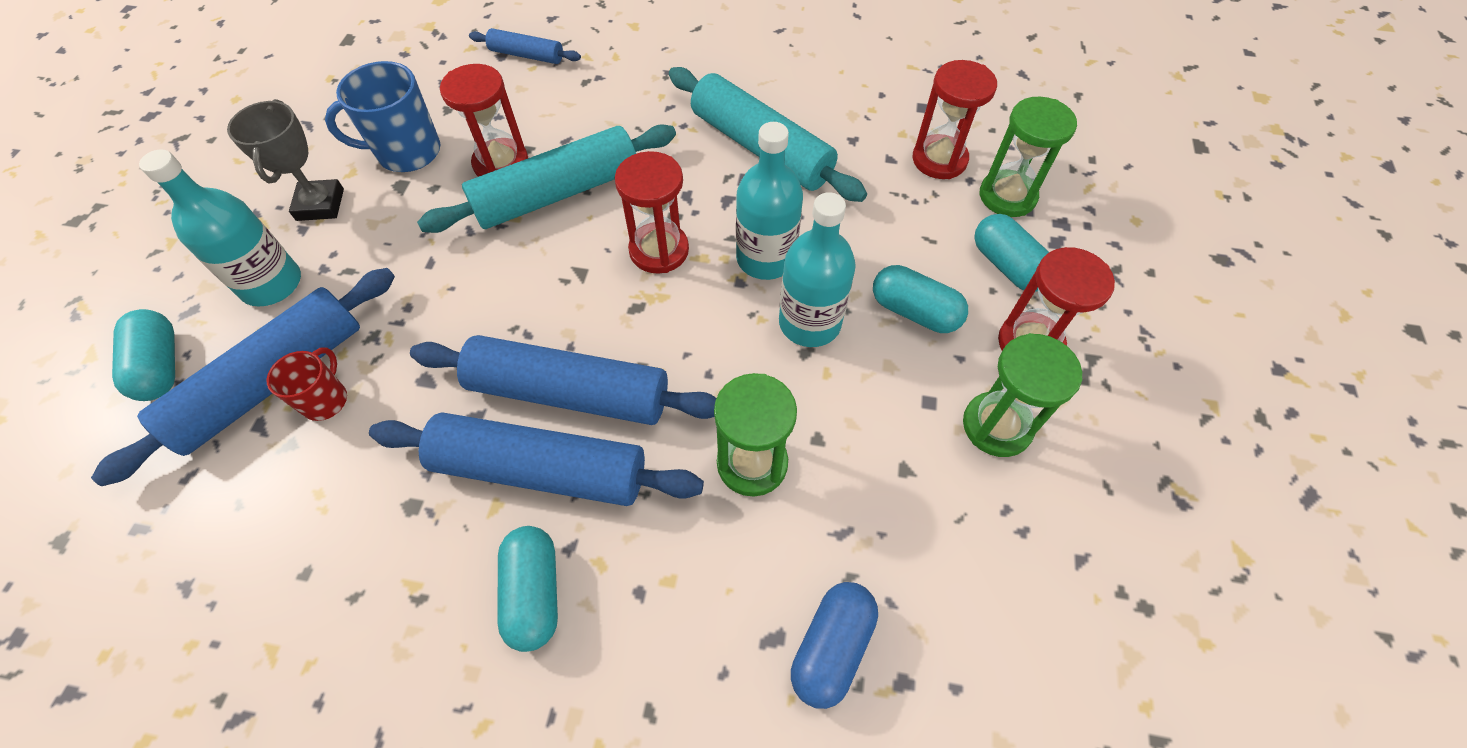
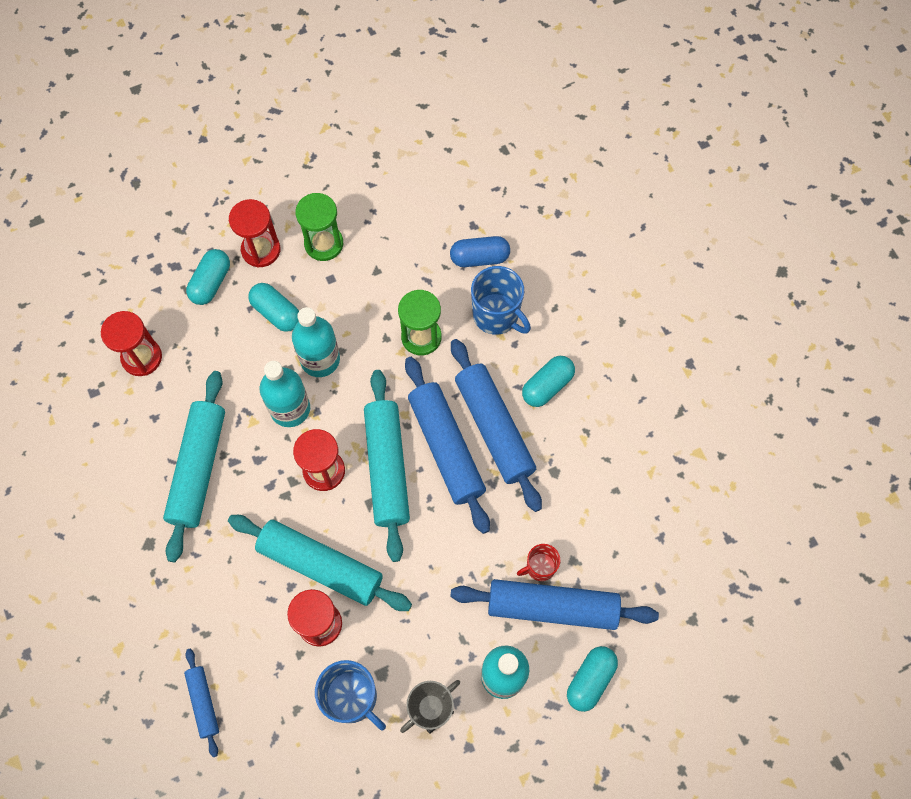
camera: 125 degrees left, 10 degrees up
turquoise capsule [873,265,968,333] -> turquoise capsule turned 45 degrees counterclockwise [248,283,299,332]
green hourglass [980,97,1077,217] -> none
none -> turquoise rolling pin [364,370,410,562]
none -> blue mug [471,266,531,335]

